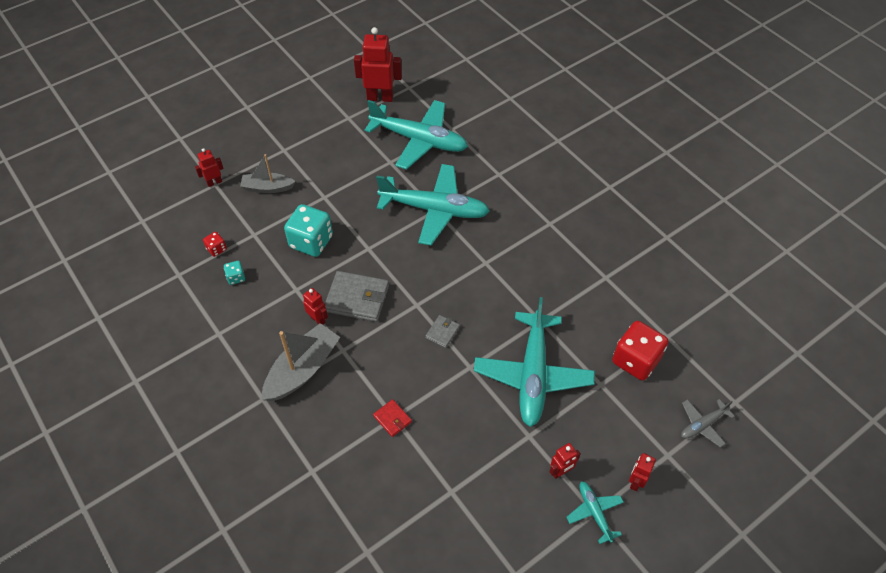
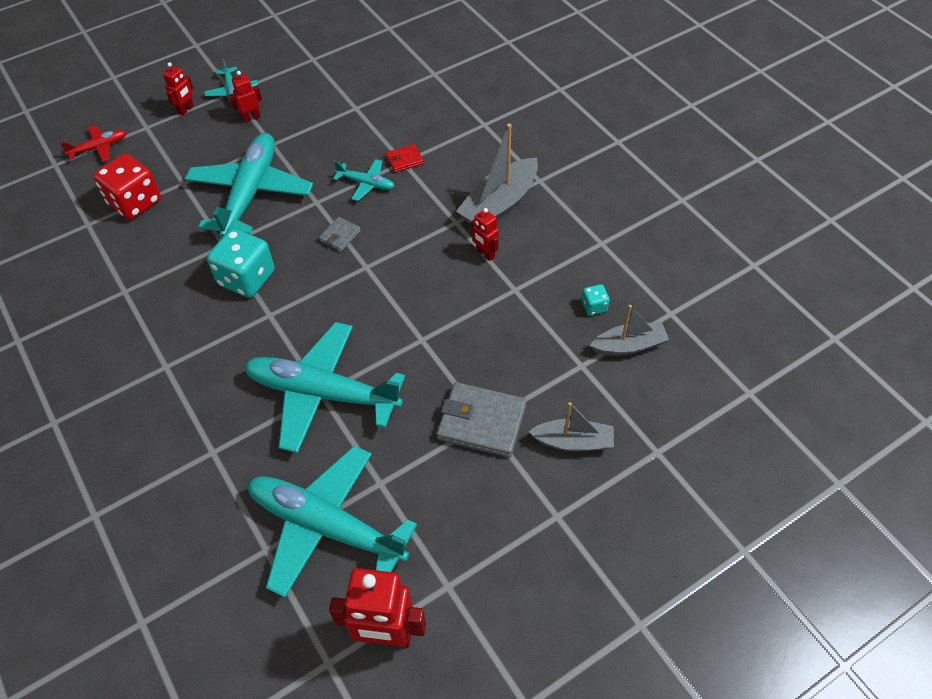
camera: 175 degrees left, 0 degrees up
red robot [195,148,224,187] -> none
red dice [203,232,227,257] -> grey boat [590,305,669,356]
turquoise dice [284,204,333,257] -> turquoise dice moved to [207,229,275,297]
grey wallet [325,271,389,322] -> grey wallet moved to [437,382,527,458]
red wallet [373,399,412,437] -> red wallet turned 75 degrees counterclockwise [386,144,424,173]
grey plane [681,399,735,447] -> red plane [60,125,126,162]
none -> turquoise plane [333,159,395,201]

